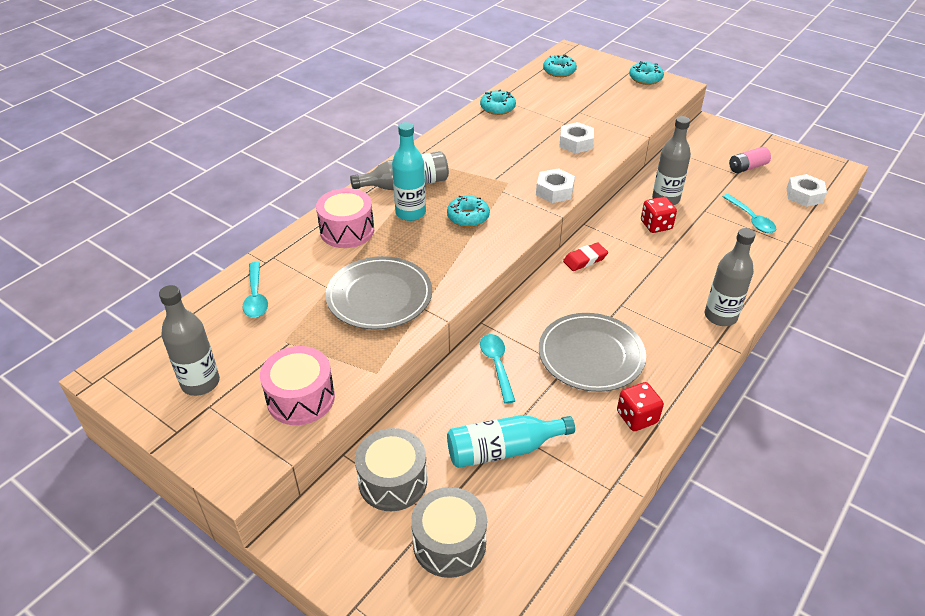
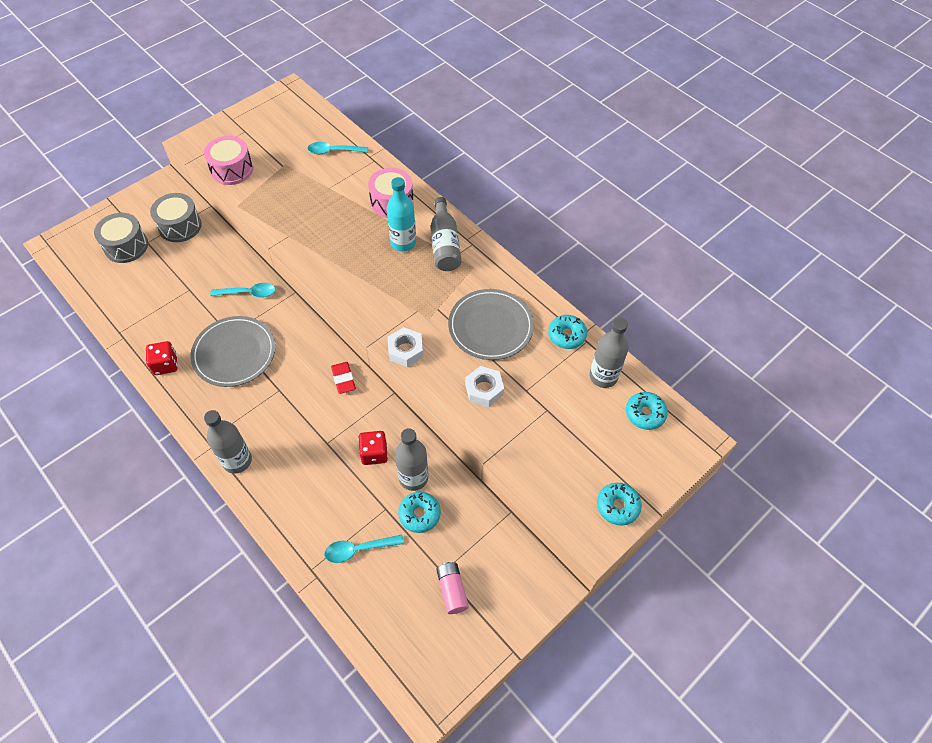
camera: 100 degrees right, 15 degrees up
grey bottle [159,285,220,396] -> grey bottle moved to [590,318,628,388]
grey plate [325,256,432,330] -> grey plate moved to [448,289,534,360]
turquoise donut [447,196,490,227] -> turquoise donut moved to [398,492,441,533]
turquoise bottle [447,415,575,468] -> none
white nut [787,174,827,207] -> none

